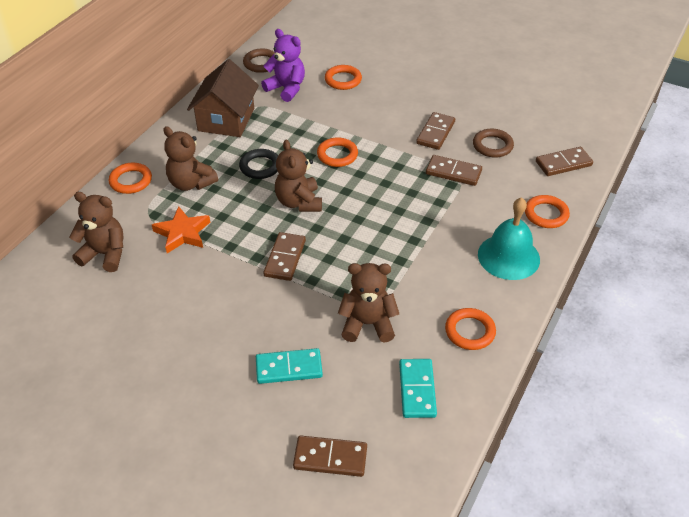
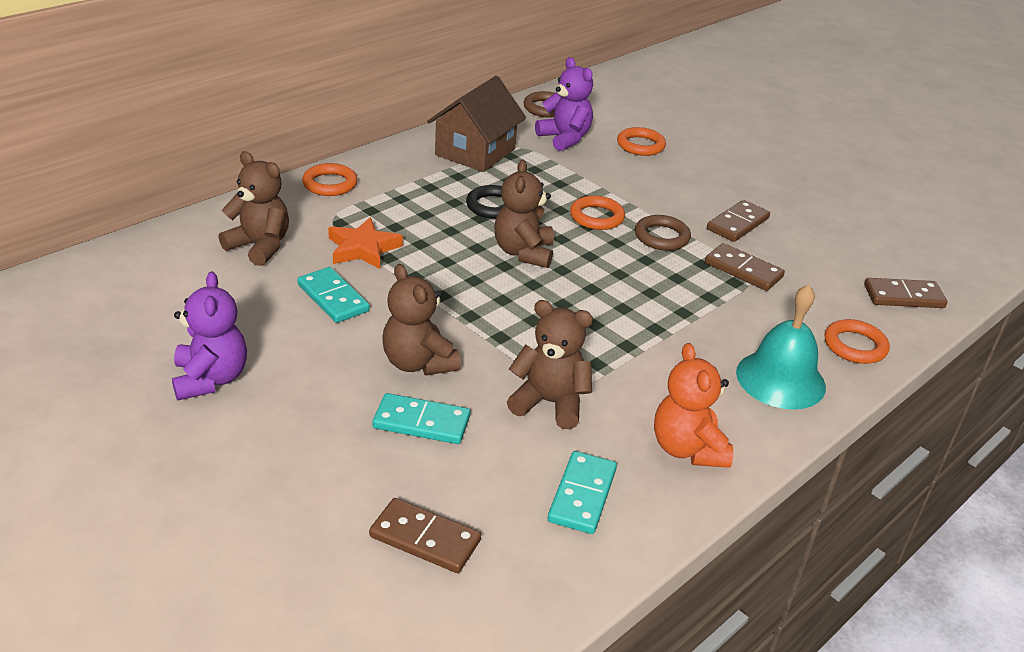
camera: 15 degrees right, 10 degrees down
brown teddy bear [163,126,218,191] -> brown teddy bear moved to [382,264,461,375]
brown domino [263,232,306,281] -> none
orange ring [445,308,496,350] -> orange teddy bear [654,343,733,468]
brown ring [473,128,514,158] -> brown ring moved to [635,215,691,250]
none -> purple teddy bear [172,272,247,400]
none -> turquoise domino [297,267,370,323]

